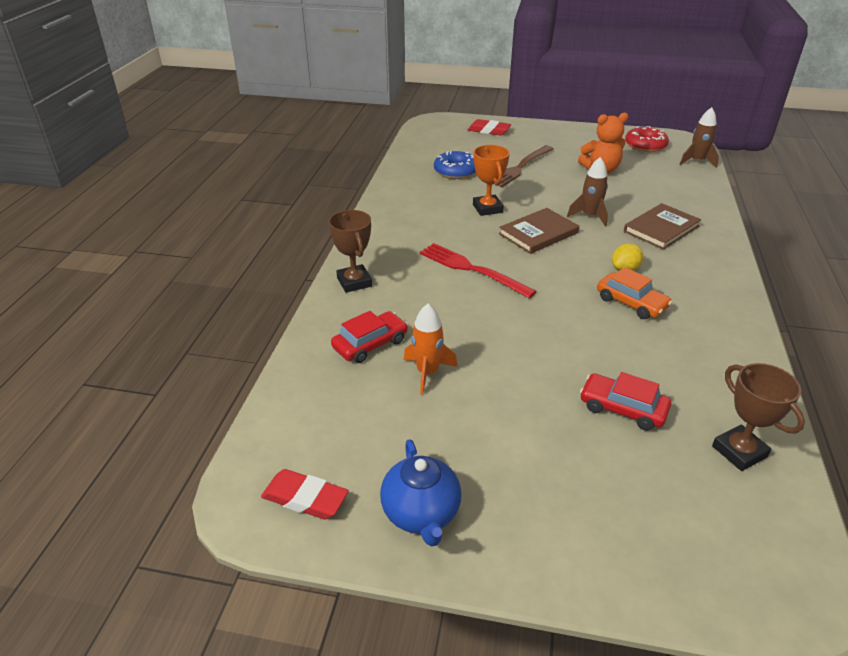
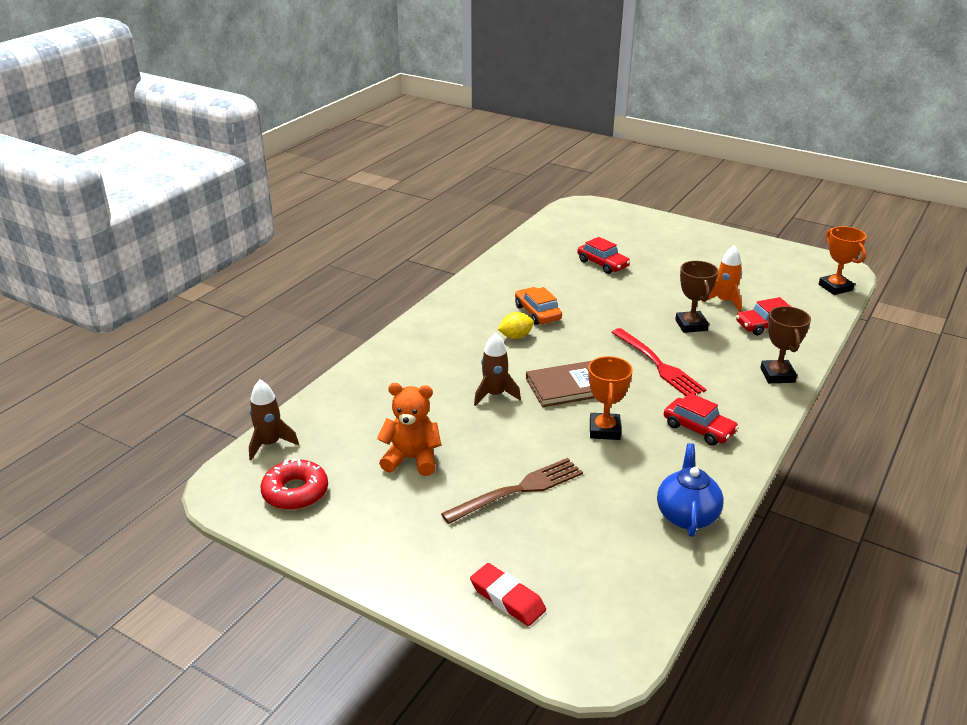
camera: 160 degrees left, 5 degrees down
red eraser [261,469,349,520] -> none
blue teapot [380,439,462,546] -> blue teapot moved to [657,443,724,537]
blue donut [434,151,476,179] -> none
brown book [624,203,701,250] -> none
brown trophy [712,363,805,471] -> brown trophy moved to [675,261,718,333]
none -> red car [664,393,739,446]
none -> orange trophy [819,226,867,295]

